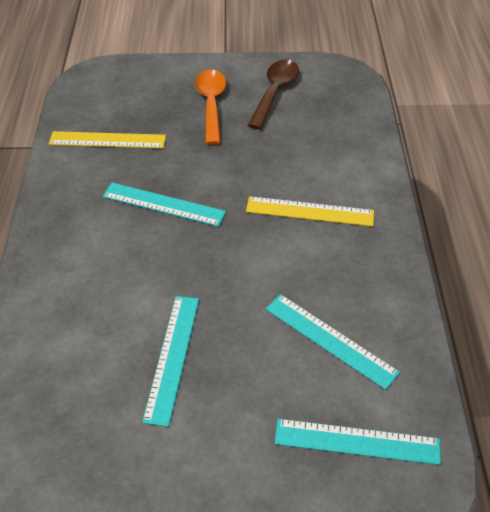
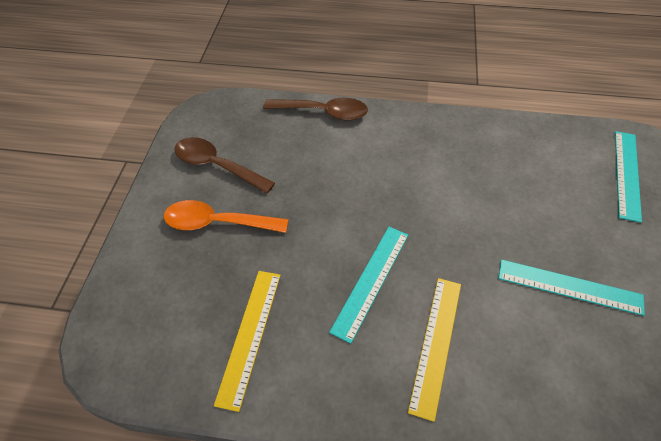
camera: 80 degrees left, 5 degrees up
yellow ruler [246,196,374,226] -> yellow ruler moved to [408,278,461,422]
turquoise ruler [266,294,400,390] -> none
none -> brown spoon [263,98,368,121]

